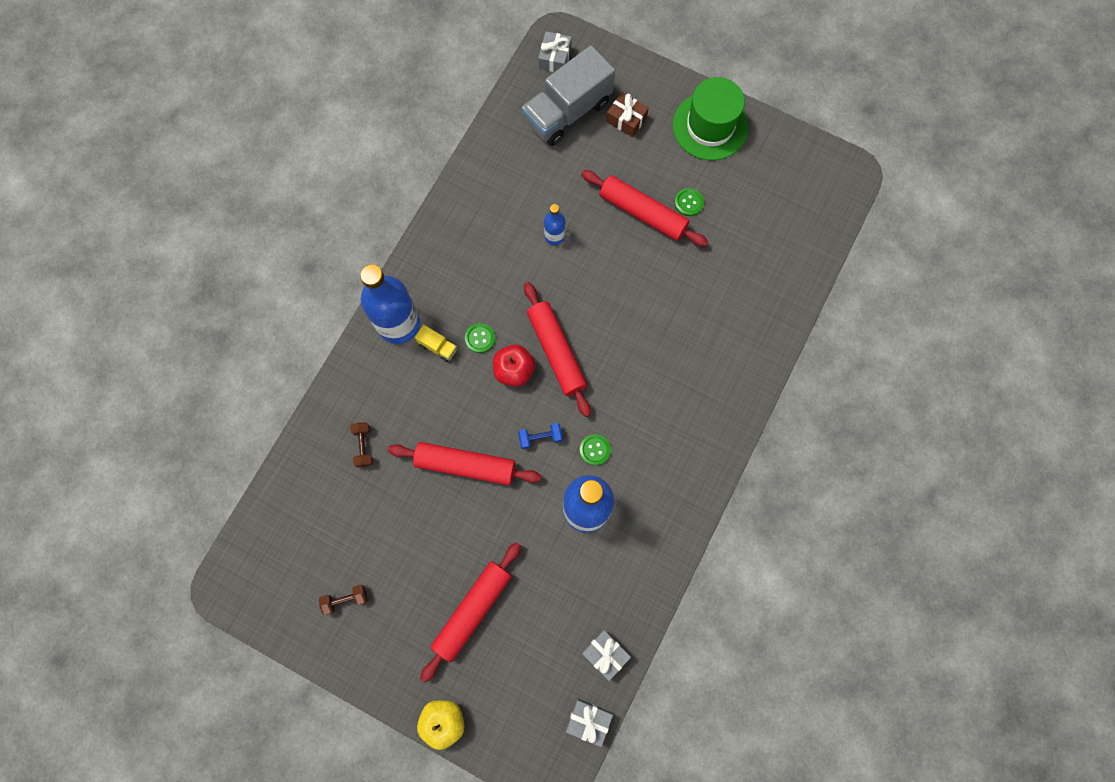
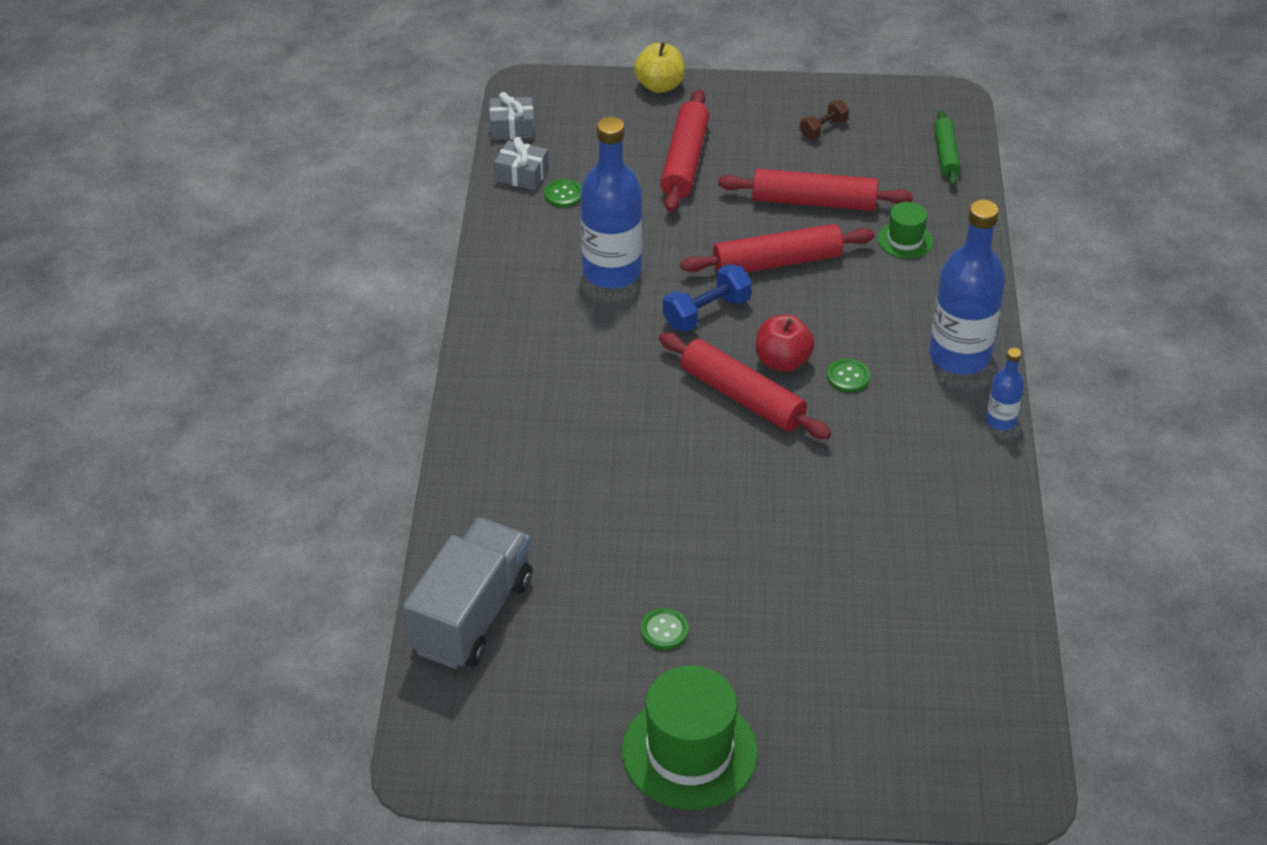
camera: 155 degrees right, 30 degrees down
brown dumbbell [350,422,373,467] -> green hat [877,202,933,258]
yellow truck [415,325,457,362] -> none
blue dumbbell [518,423,563,449] -> blue dumbbell [663,264,752,332], size x1.56
grey truck [522,46,615,146] -> grey truck moved to [403,517,532,669]
grey gift [538,31,572,72] -> none
blue bottle [544,204,566,245] -> blue bottle moved to [986,348,1024,430]
green button [580,434,611,465] -> green button moved to [544,179,582,207]
red rolling pin [581,170,708,247] -> red rolling pin moved to [718,169,913,211]
brown gift [606,92,649,137] -> none
none -> green rolling pin [934,110,961,186]

